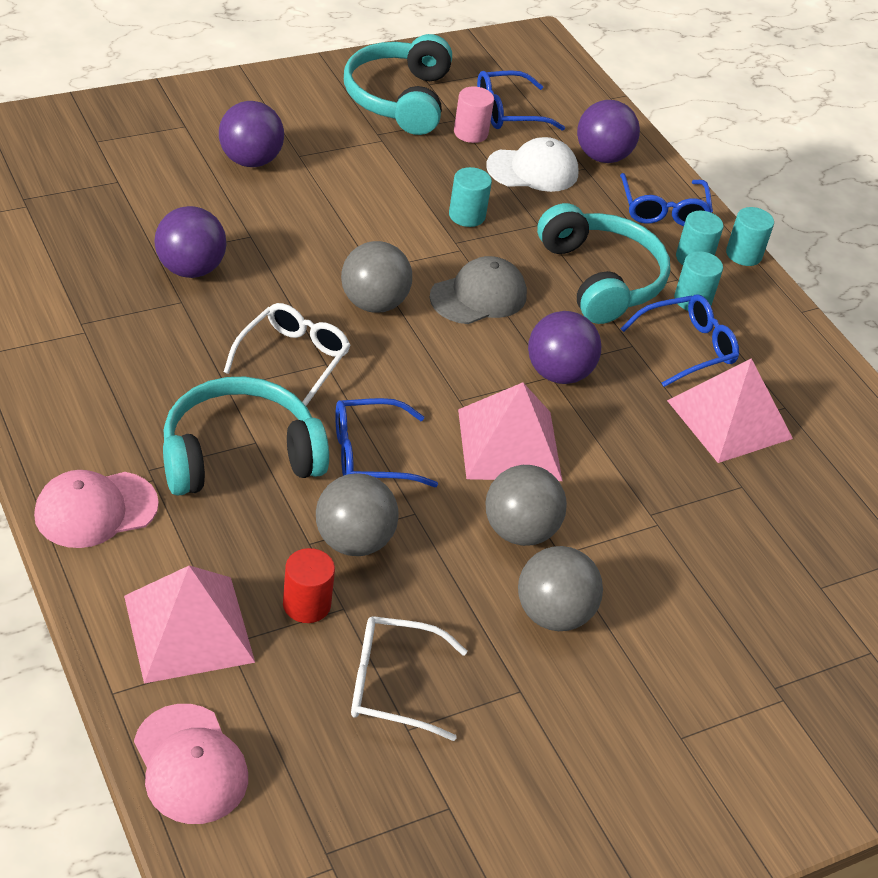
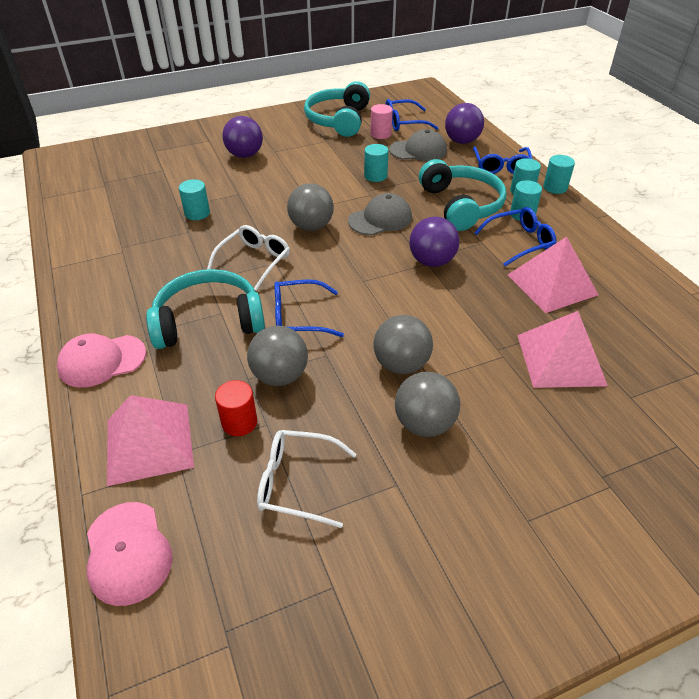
camera: 10 degrees right, 0 degrees up
purple ball [155,206,226,278] -> turquoise cylinder [179,179,210,220]
pink pyramid [458,382,562,481] -> pink pyramid moved to [517,311,608,388]
white cap [486,137,579,192] -> grey cap [389,129,447,161]

